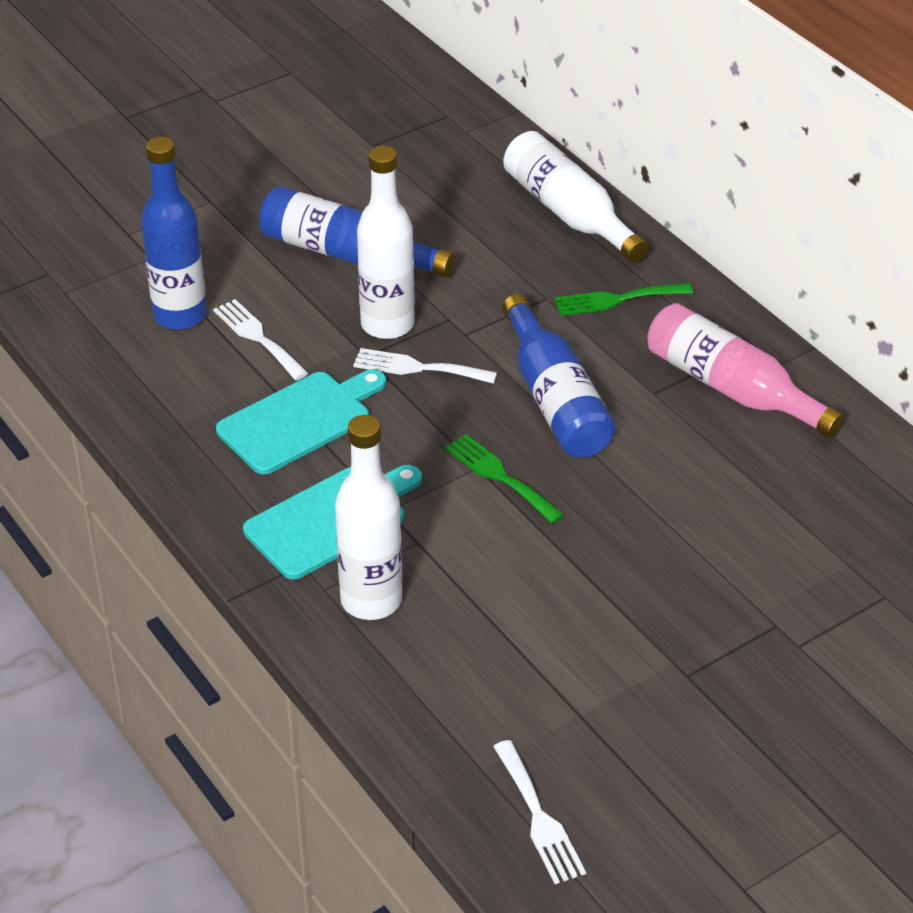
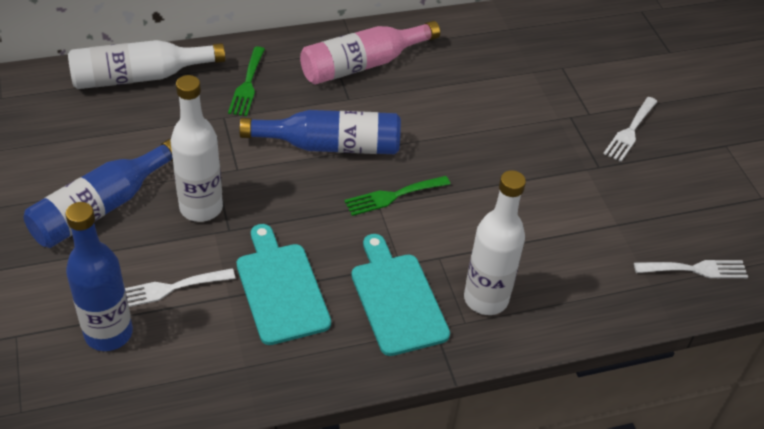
camera: 75 degrees left, 5 degrees up
white fork [353,348,497,384] -> white fork moved to [603,97,658,162]

